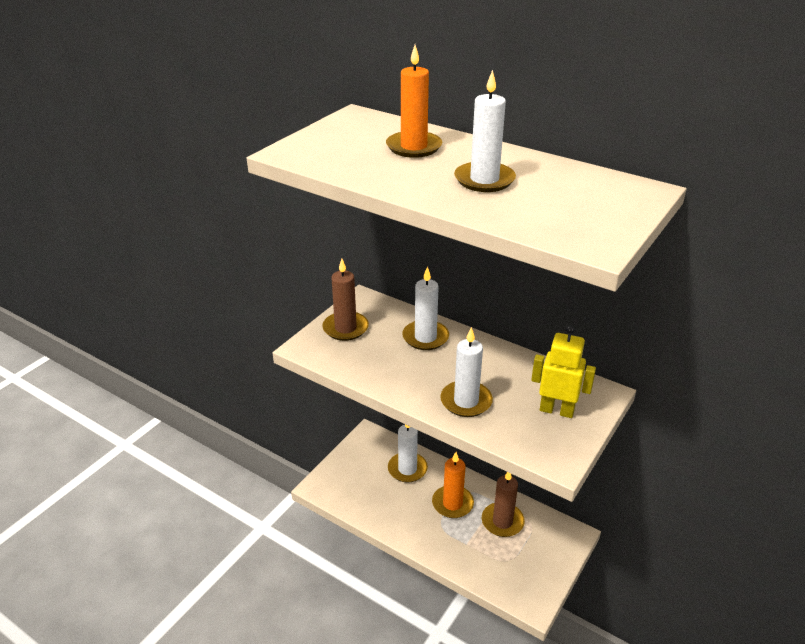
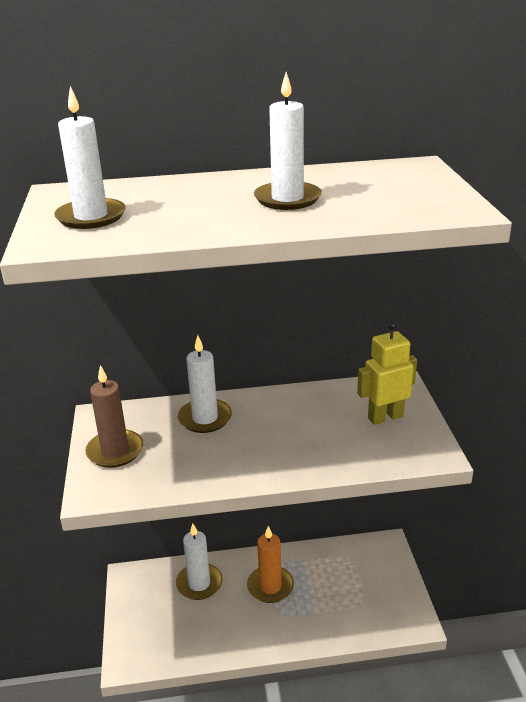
camera: 40 degrees left, 5 degrees down
orange candle [386,45,442,158] -> none
white candle [440,327,493,417] -> white candle moved to [54,86,126,229]
brown candle [482,472,525,537] -> none

